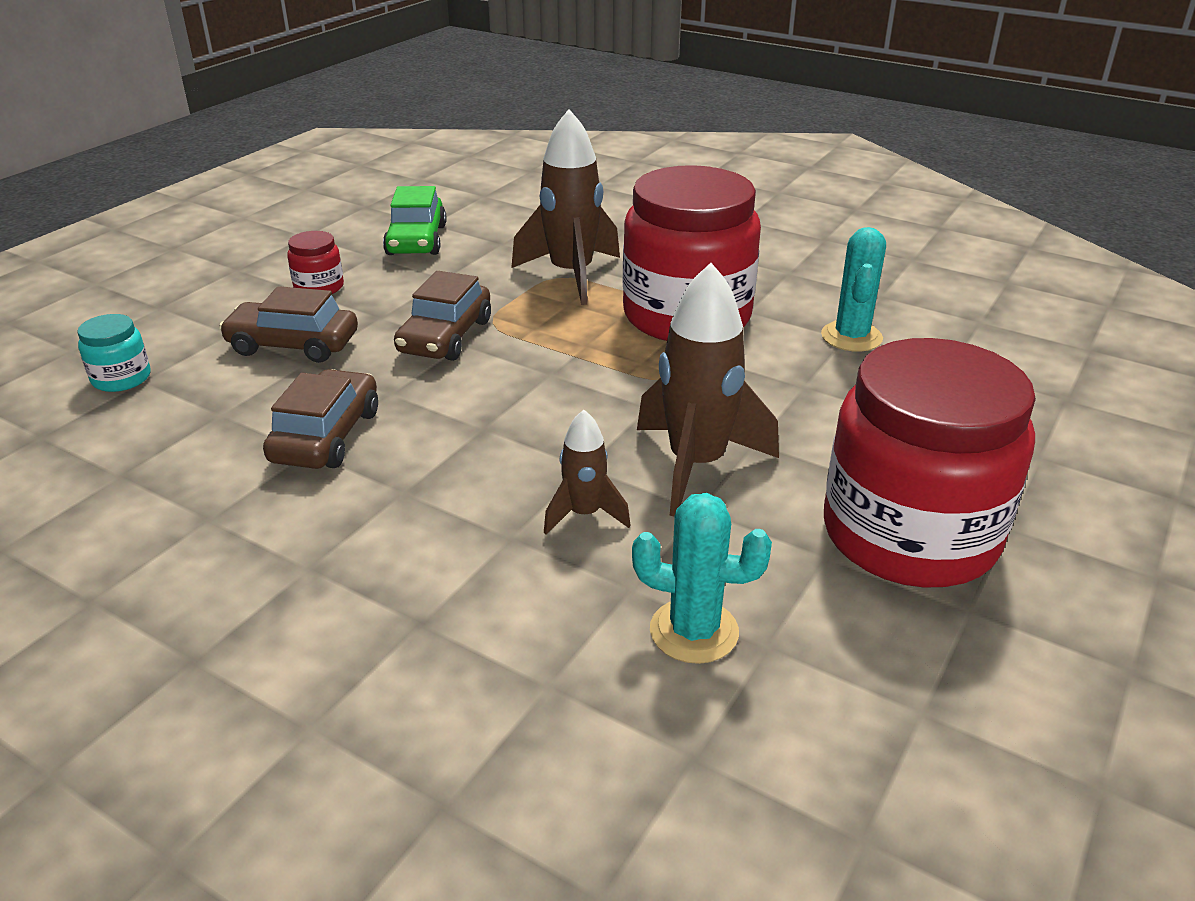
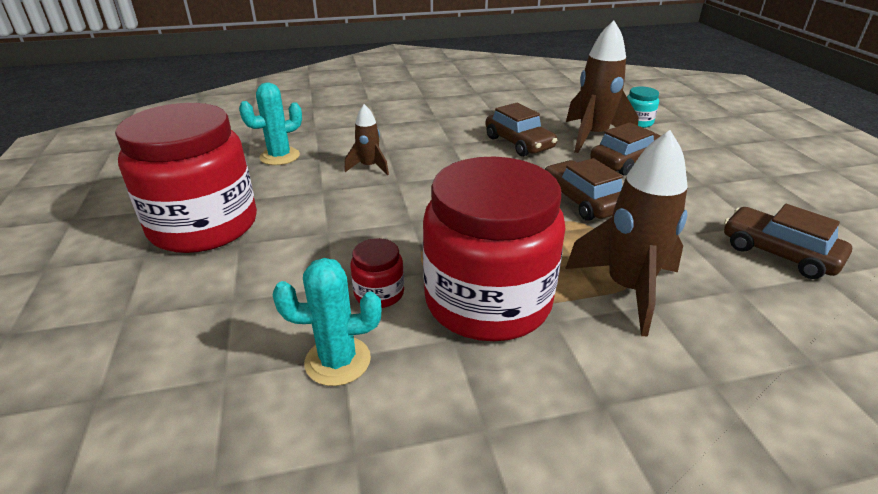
camera: 135 degrees right, 0 degrees up
red jar [287,231,344,294] -> red jar moved to [351,238,404,308]
green car [383,186,447,255] -> brown car [724,204,852,279]
brown rocket [637,263,779,516] -> brown rocket moved to [566,20,639,153]
turquoise cactus [821,227,886,352] -> turquoise cactus turned 60 degrees counterclockwise [273,258,381,386]

